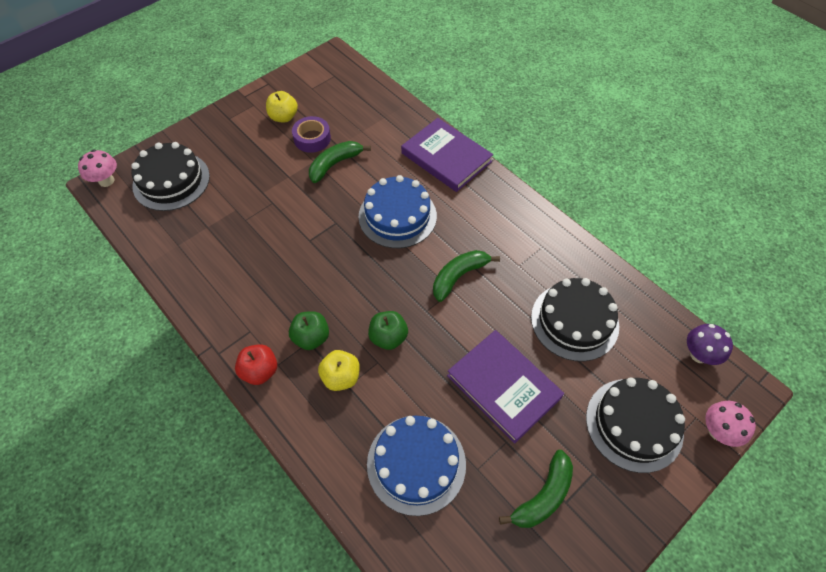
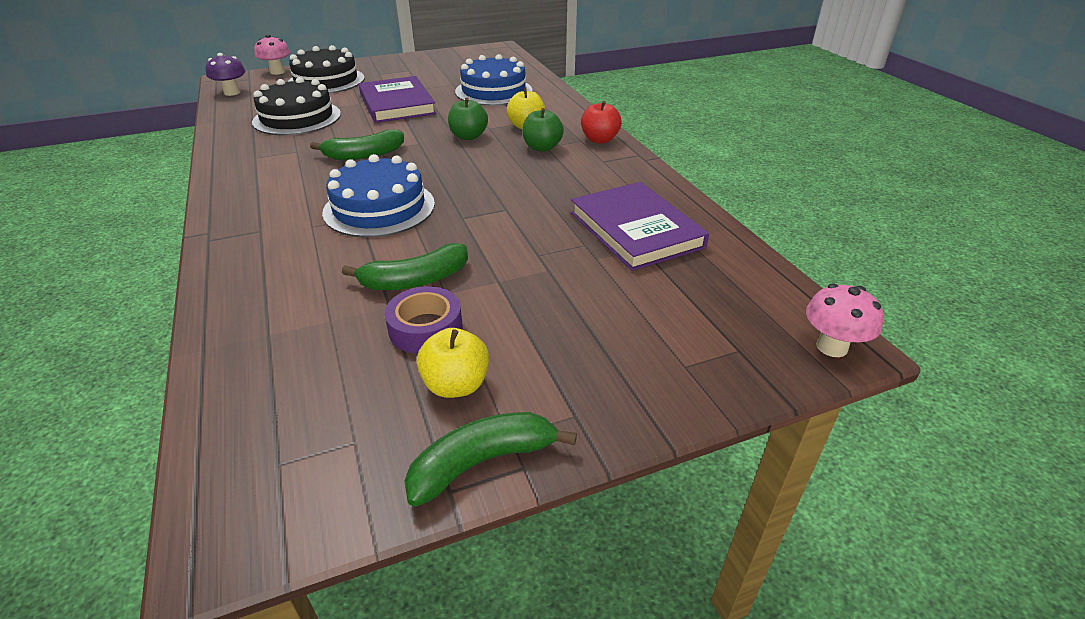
camera: 160 degrees left, 20 degrees down
black cake [131,142,210,211] -> none
purple book [401,118,493,192] -> purple book moved to [571,182,709,271]
green banana [499,450,573,528] -> green banana moved to [405,412,577,506]

